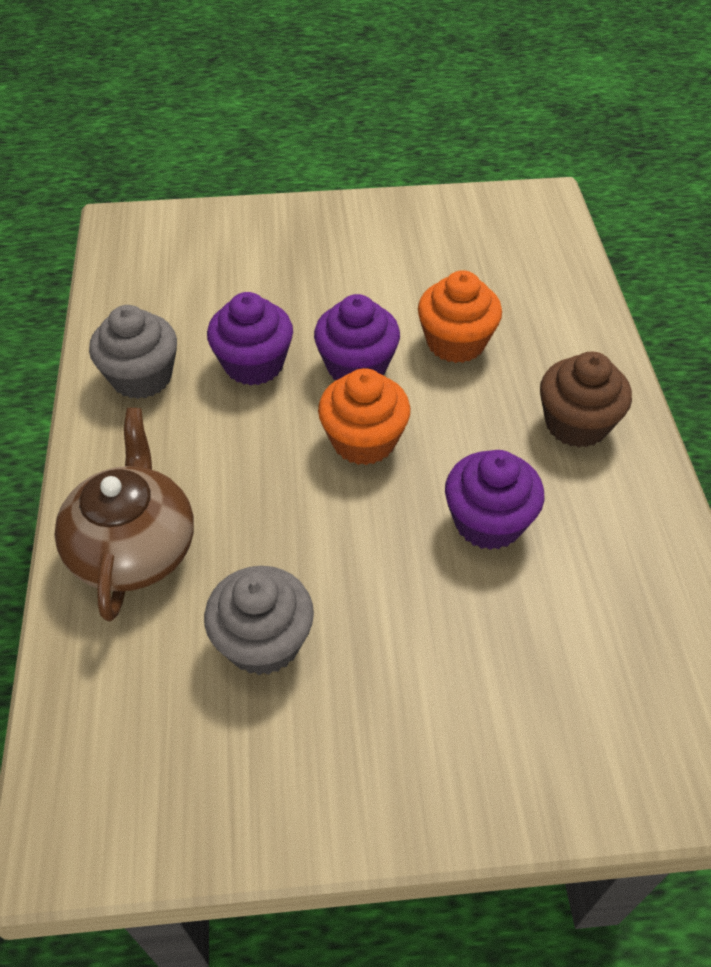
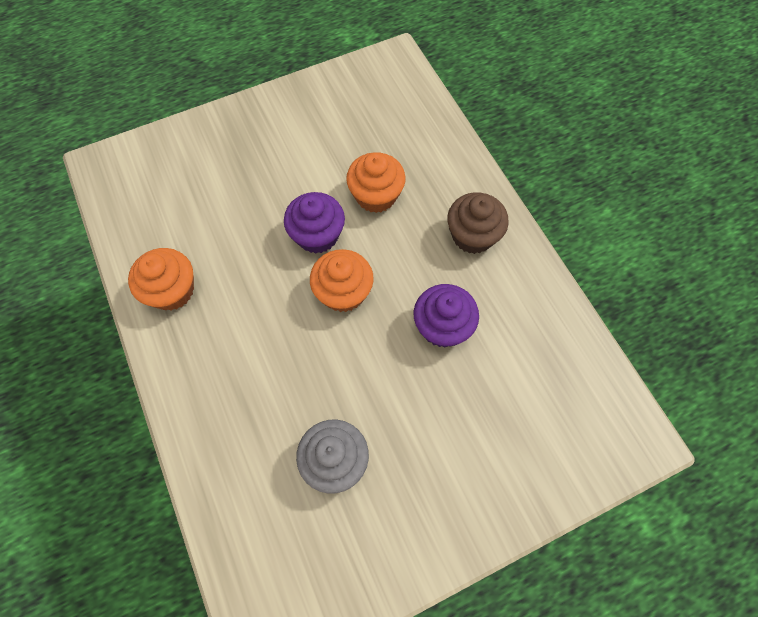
camera: 20 degrees left, 15 degrees up
brown teapot [54,408,194,621] -> none
grey cupcake [89,305,177,399] -> orange cupcake [128,248,194,311]
purple cupcake [207,292,293,385] -> none

